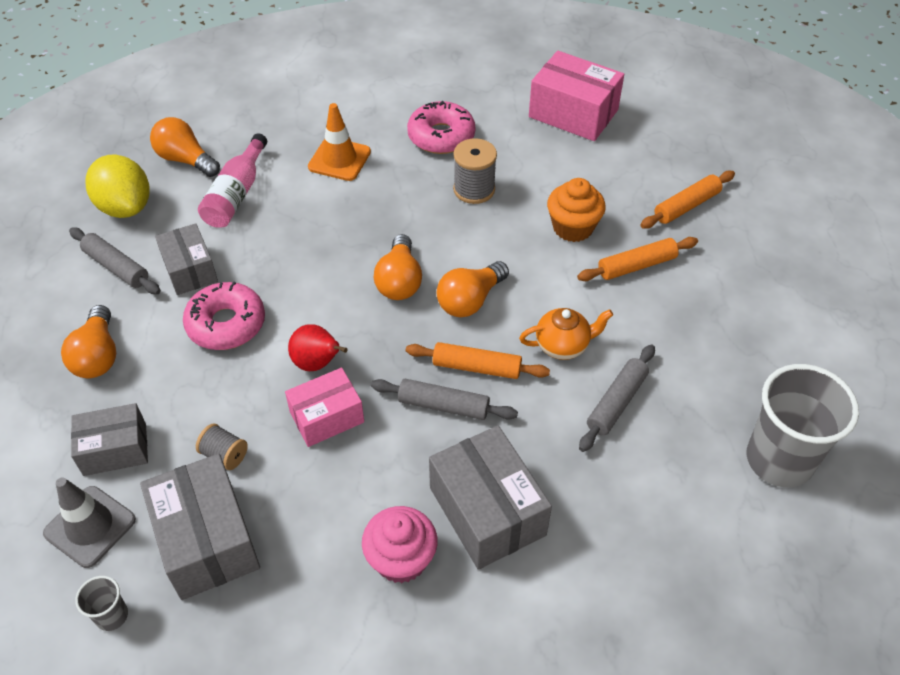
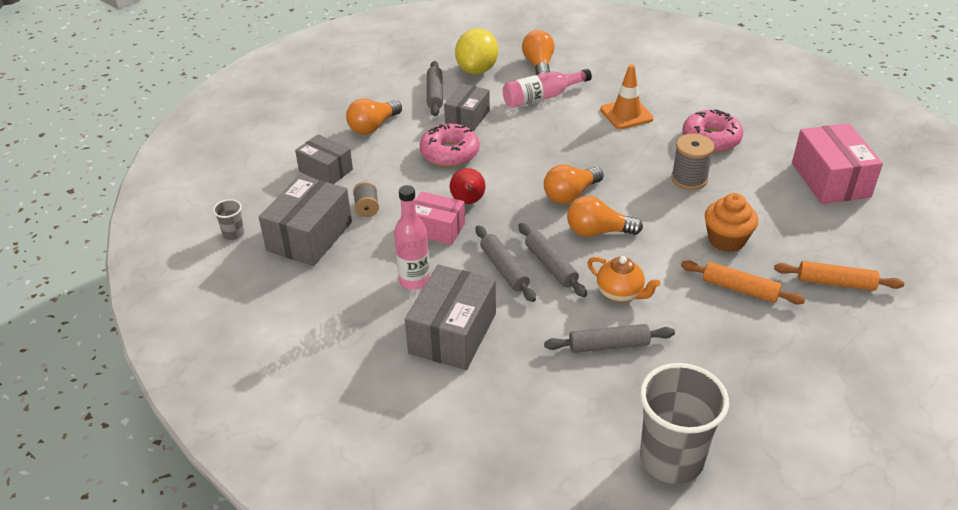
camera: 50 degrees right, 10 degrees down
grey traffic cone [43,477,136,568] -> none
pink cupcake [362,506,437,583] -> none
orange rolling pin [406,342,550,379] -> grey rolling pin [518,223,587,297]
none -> pink bottle [394,185,430,290]

